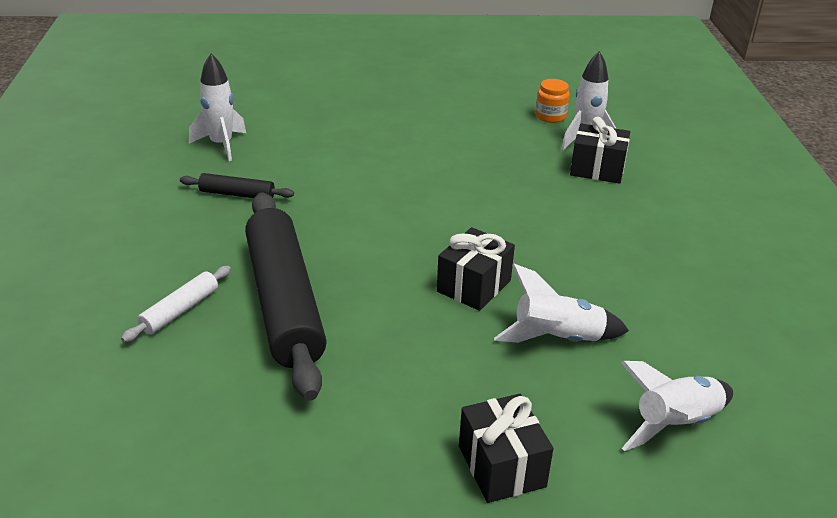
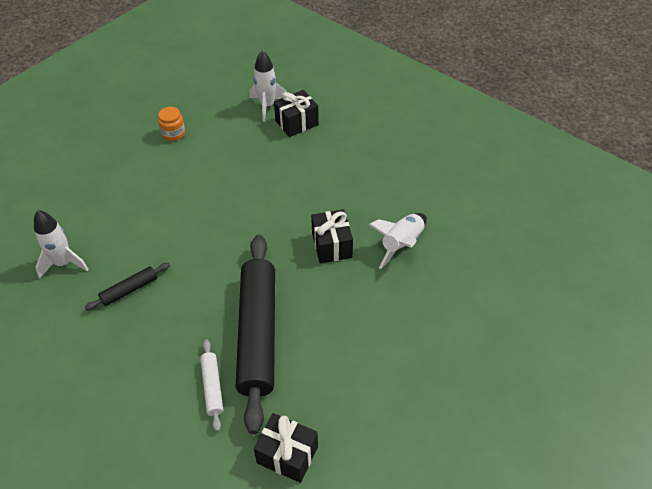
camera: 45 degrees left, 15 degrees up
black rolling pin [245,192,327,400] -> black rolling pin turned 60 degrees clockwise [236,235,275,434]
black gift [459,394,554,503] -> black gift moved to [254,413,318,483]
orange jar [535,79,570,123] -> orange jar moved to [158,107,185,141]
white rocket [621,361,733,451] -> none

